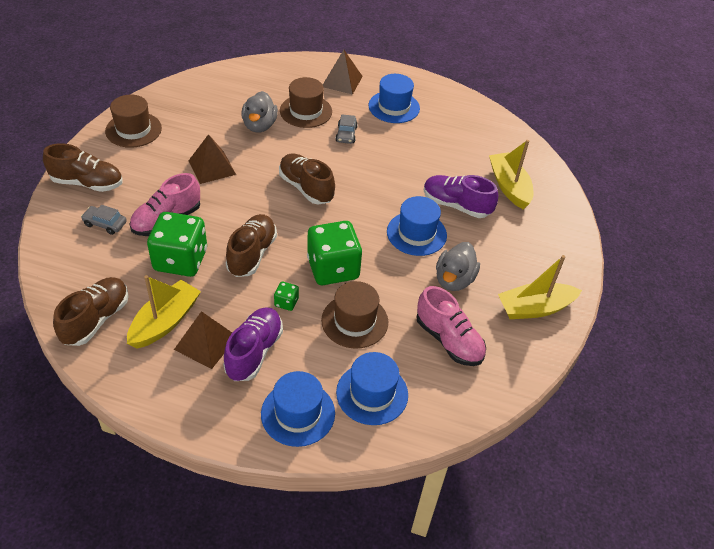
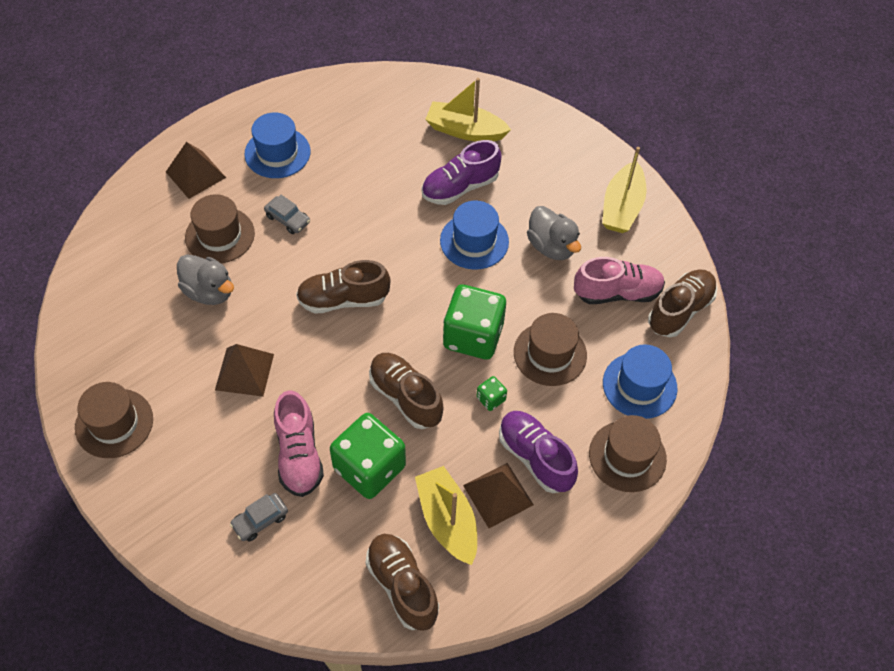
camera: 55 degrees left, 10 degrees up
brown shoe [43,143,123,192] -> brown shoe moved to [648,269,717,337]
blue hat [261,371,335,447] -> brown hat [589,415,667,492]

